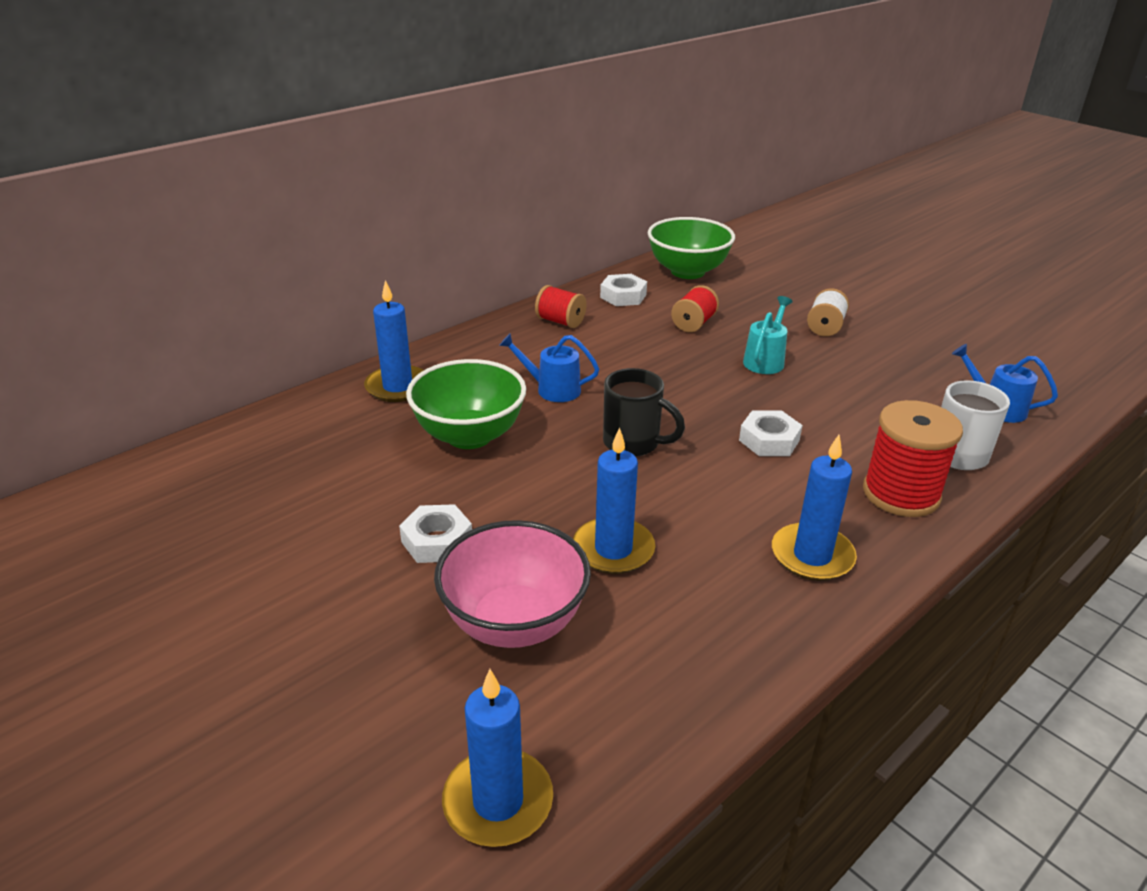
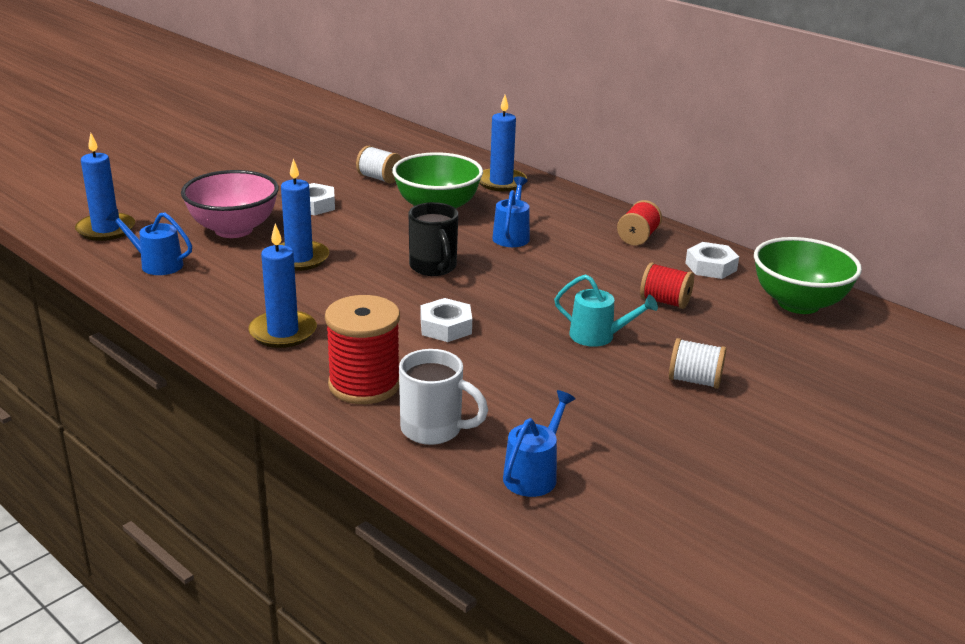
camera: 85 degrees right, 5 degrees down
black mug [603,368,685,457] -> black mug turned 45 degrees counterclockwise [409,202,458,276]
none -> blue watering can [106,209,192,275]
none -> white spool [356,146,402,184]

